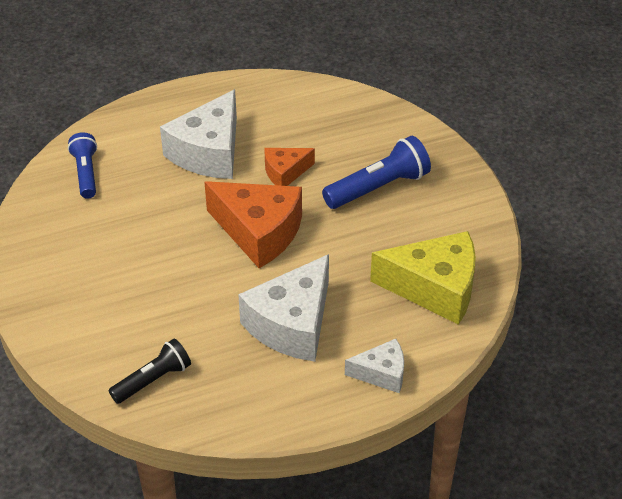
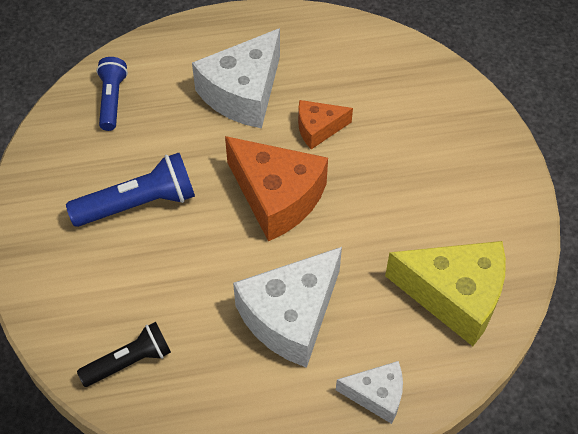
camera: 10 degrees right, 10 degrees up
blue flashlight [322,136,431,209] -> blue flashlight moved to [66,153,195,227]

